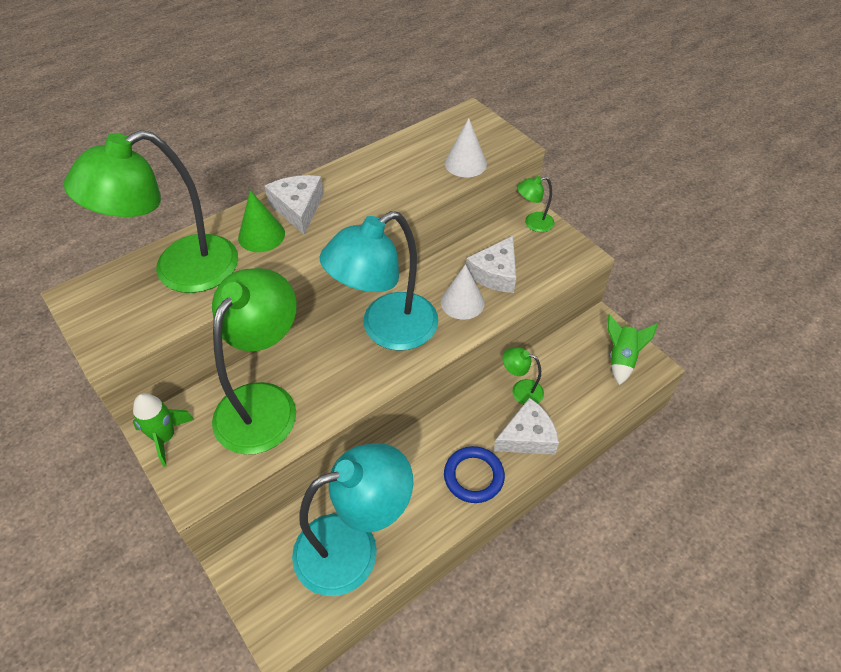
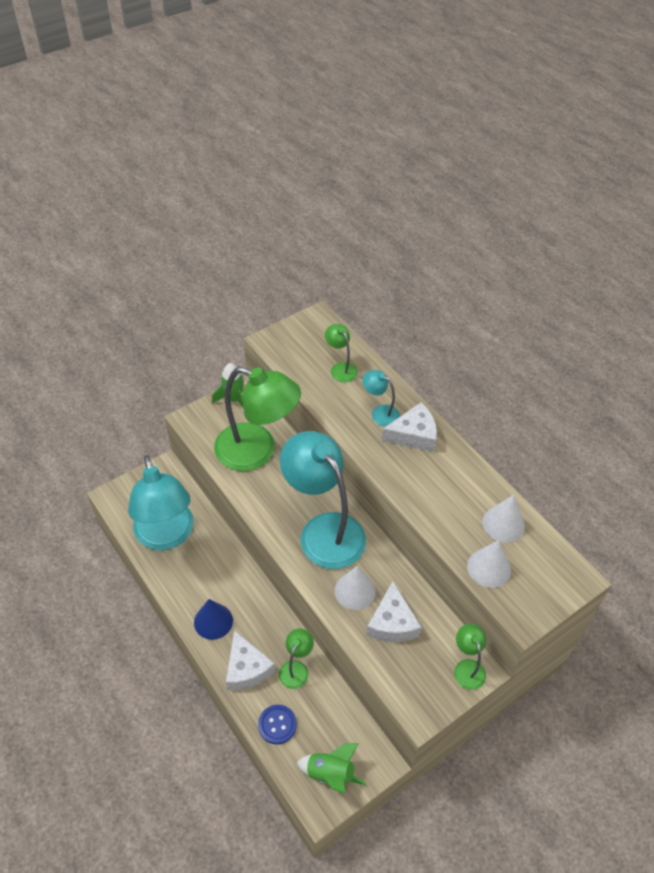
camera: 90 degrees right, 0 degrees up
green lamp [64,130,238,293] -> green lamp [325,324,358,383], size x0.44
green cone [238,190,285,252] -> turquoise lamp [363,370,400,427]
blue ring [444,446,505,503] -> blue cone [194,599,233,640]
white cheese [466,236,516,293] -> white cheese turned 120 degrees counterclockwise [366,581,422,642]
none -> blue button [258,705,297,744]
none -> white cone [483,495,525,542]

